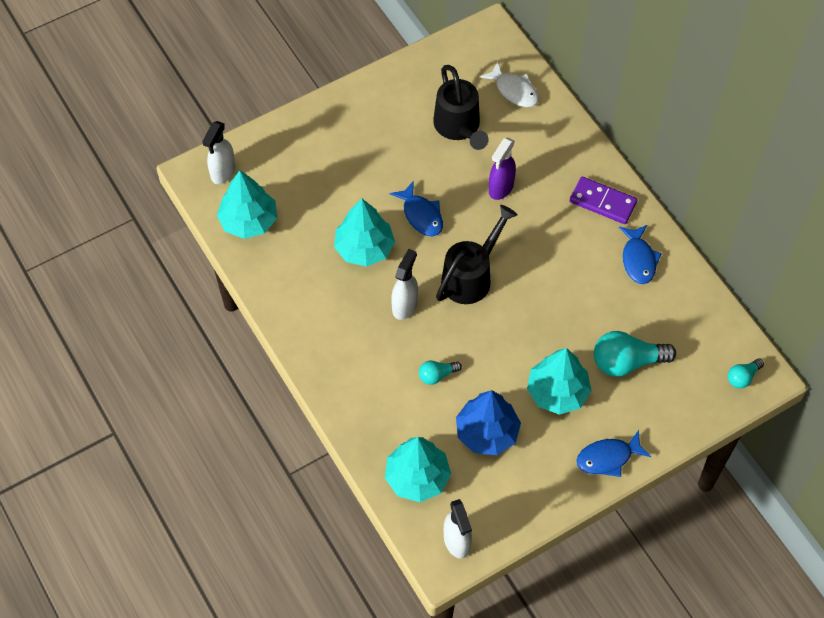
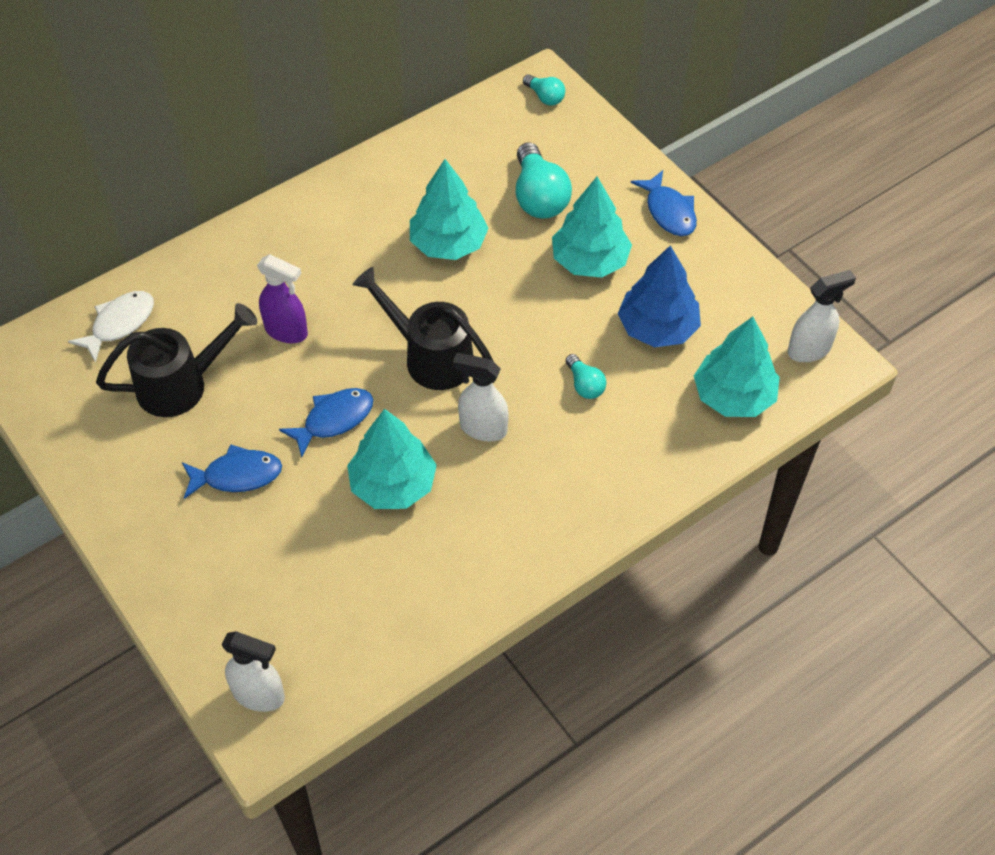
camera: 95 degrees left, 5 degrees down
turquoise tree [217,170,277,239] -> turquoise tree moved to [410,159,489,260]
purple domino [570,177,637,224] -> none
blue fish [619,225,662,284] -> blue fish moved to [182,444,282,499]

